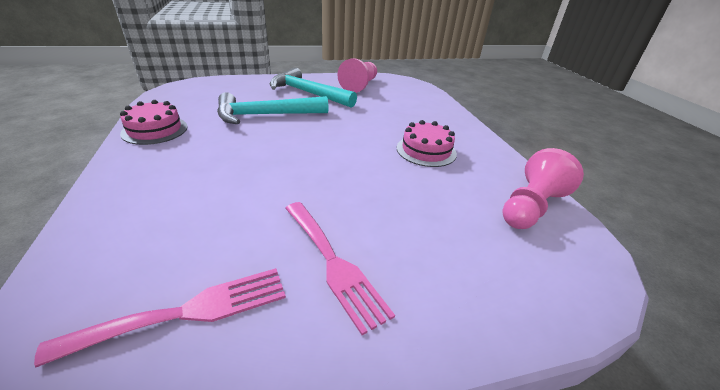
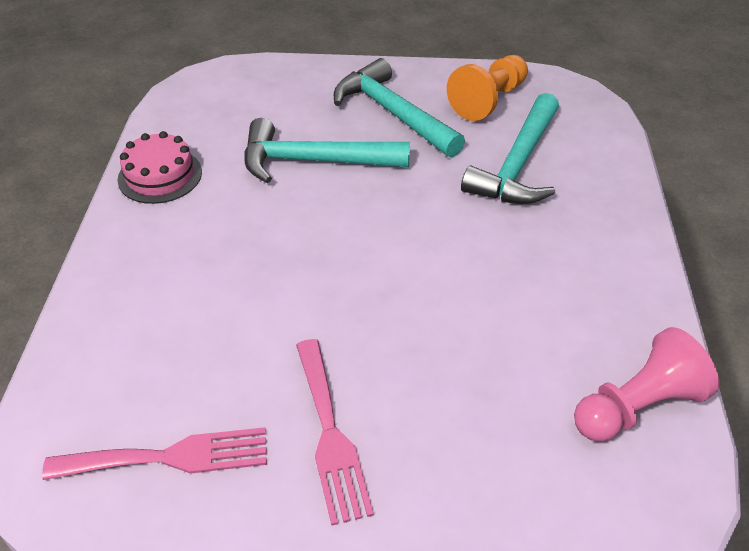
camera: 20 degrees right, 10 degrees up
pink pawn [338,58,377,93] -> orange pawn [447,55,528,121]
pink cake [397,120,457,167] -> none
none -> turquoise hammer [461,93,559,204]

